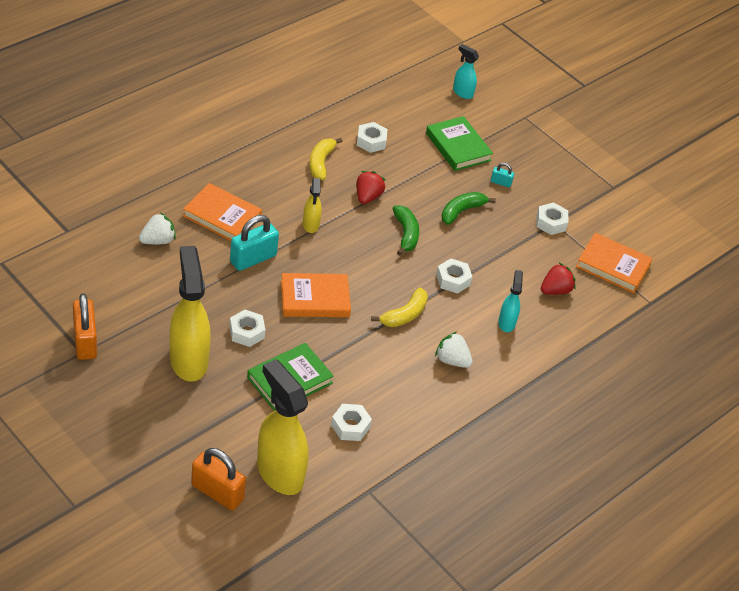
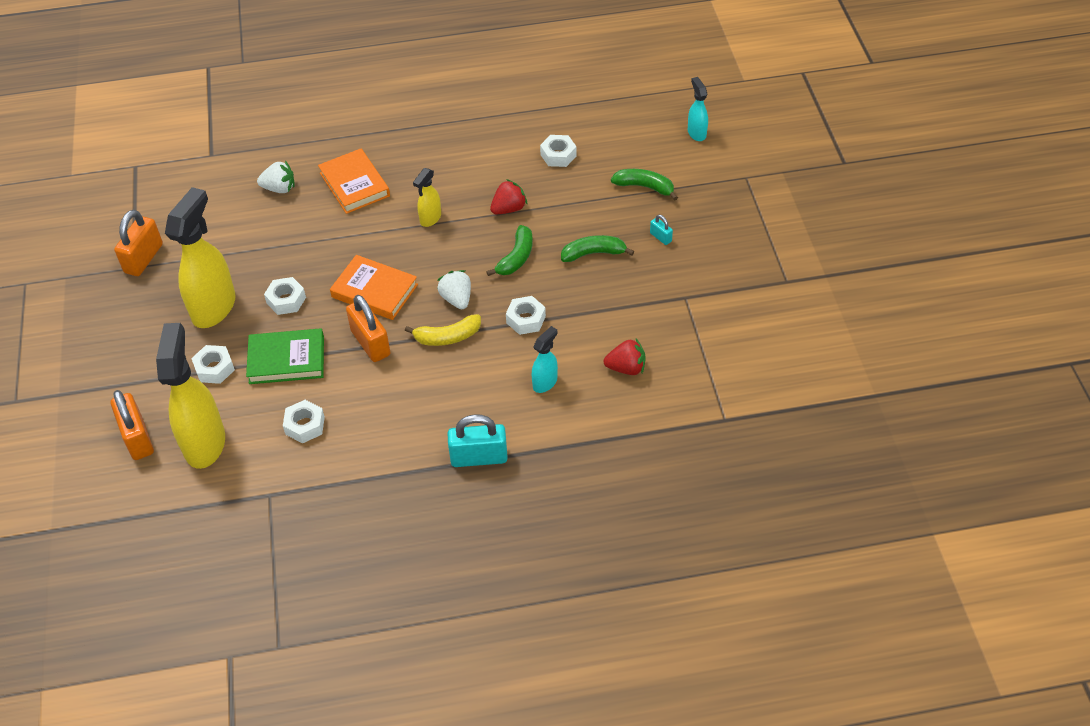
camera: 40 degrees right, 5 degrees up
turquoise padlock [230,215,279,271] -> turquoise padlock moved to [448,414,508,467]
yellow banana [309,138,342,180] -> none
green book [426,116,493,171] -> green banana [611,169,678,201]
white strawberry [435,332,473,368] -> white strawberry moved to [437,270,471,309]
white nut [536,202,568,235] -> white nut moved to [191,345,235,384]
orange book [576,233,652,293] -> none
none -> orange padlock [346,295,391,362]

